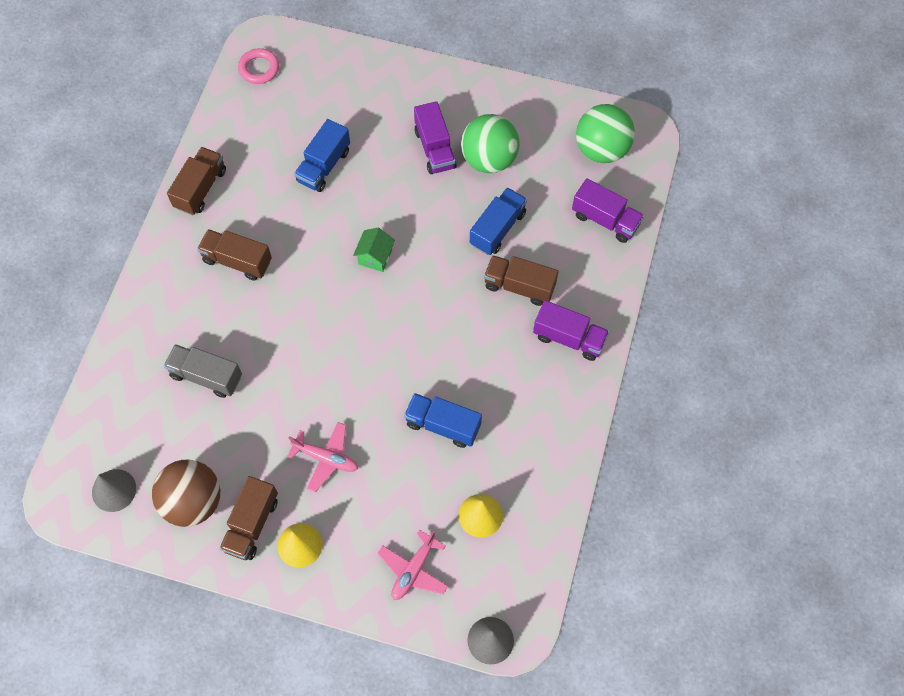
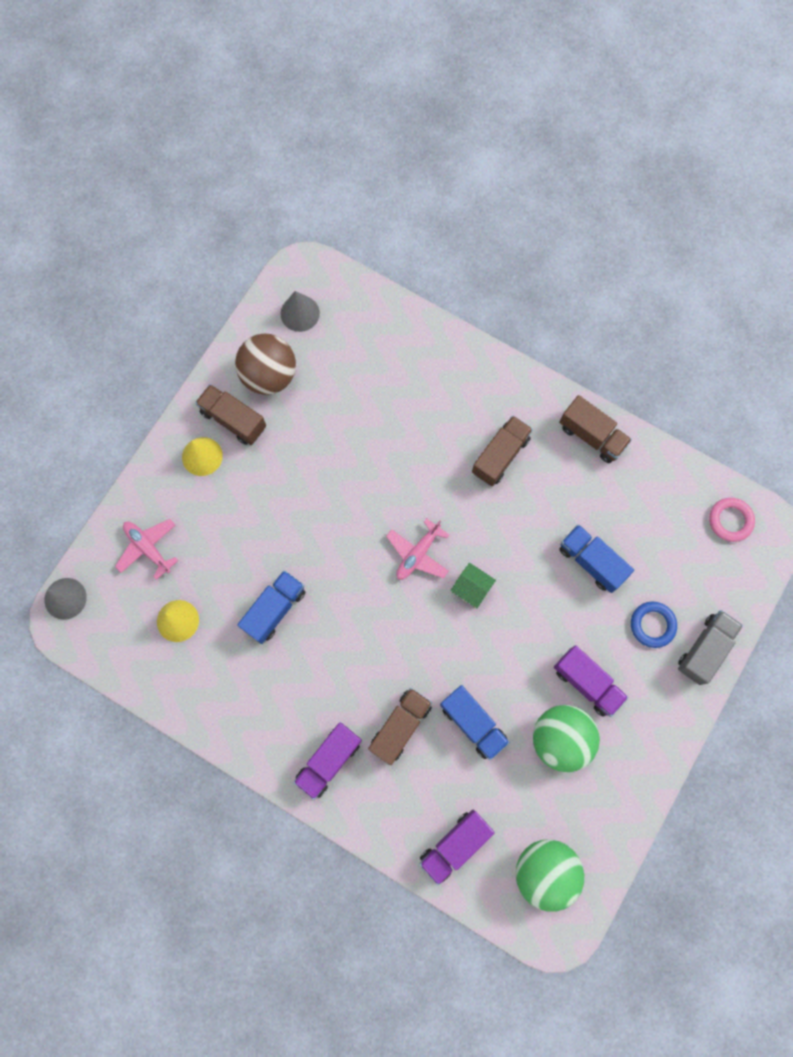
camera: 105 degrees right, 10 degrees up
grey truck [164,344,242,398] -> grey truck moved to [678,610,743,685]
pink plane [287,422,358,492] -> pink plane moved to [386,518,449,580]
purple truck [414,101,457,174] -> purple truck turned 135 degrees counterclockwise [554,645,628,717]
none -> blue ring [631,602,677,648]

